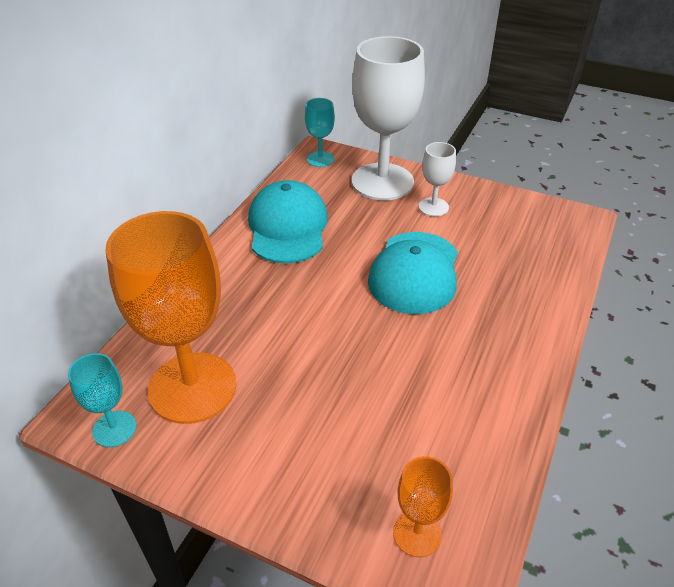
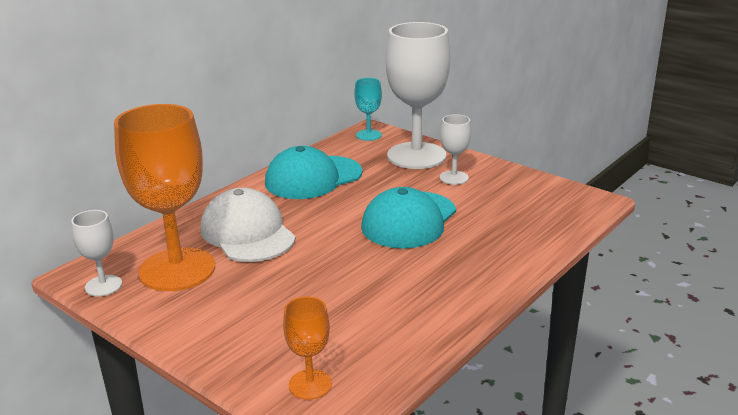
camera: 15 degrees right, 15 degrees down
turquoise goblet [68,353,136,447] -> white goblet [71,210,122,296]
turquoise cap [248,180,328,263] -> turquoise cap turned 135 degrees counterclockwise [265,146,363,199]
none -> white cap [201,188,296,262]

